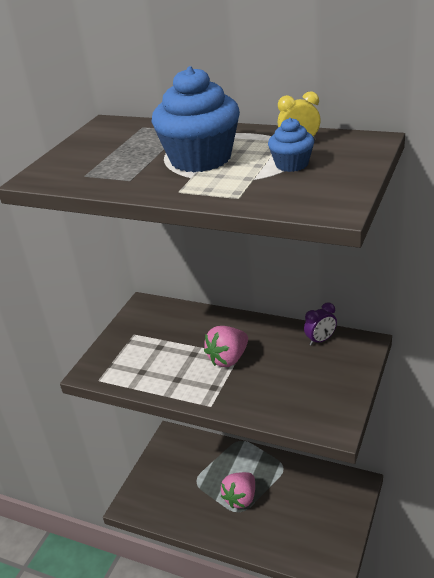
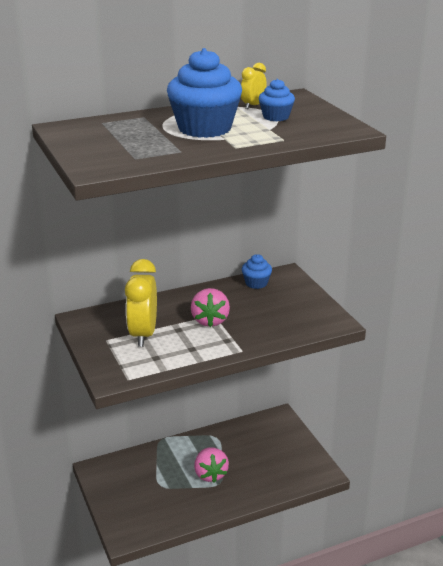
camera: 50 degrees left, 5 degrees down
purple clock [304,302,337,346] -> blue cupcake [242,254,272,289]
none -> yellow clock [125,259,157,347]

